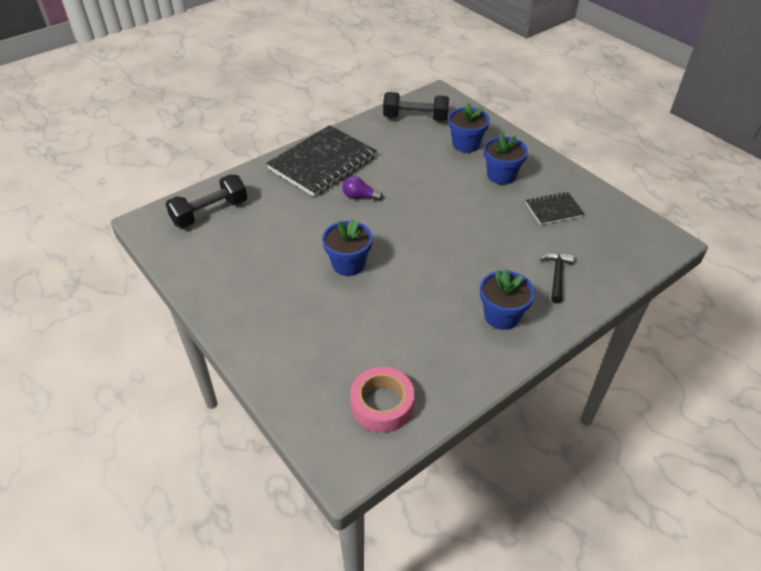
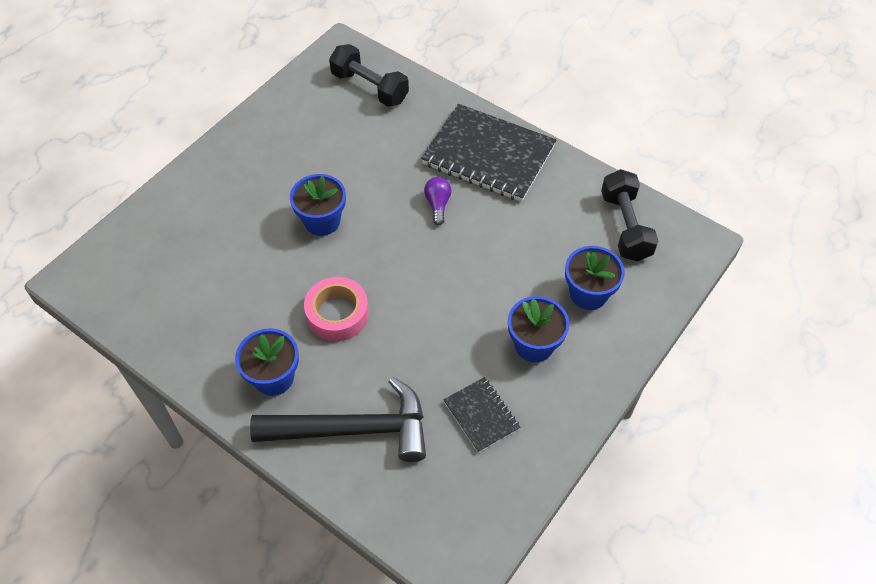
camera: 75 degrees right, 10 degrees up
pink tape [350,367,415,433] -> pink tape moved to [304,277,369,341]
black hammer [540,253,574,304] -> black hammer [250,377,426,462], size x2.08

